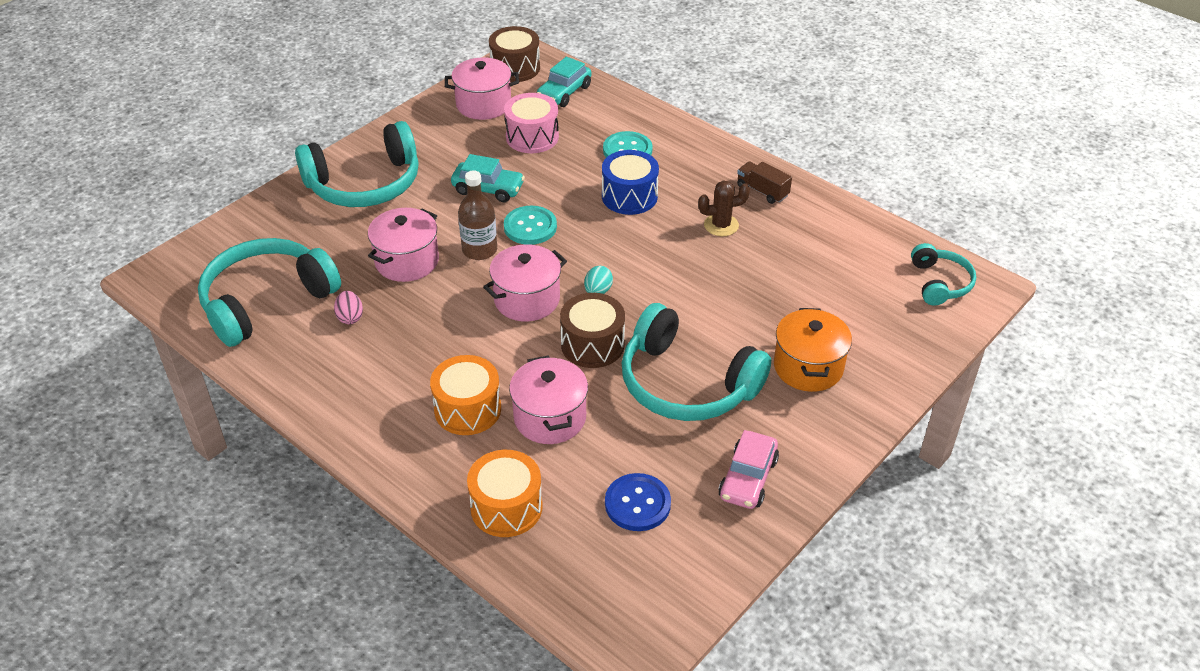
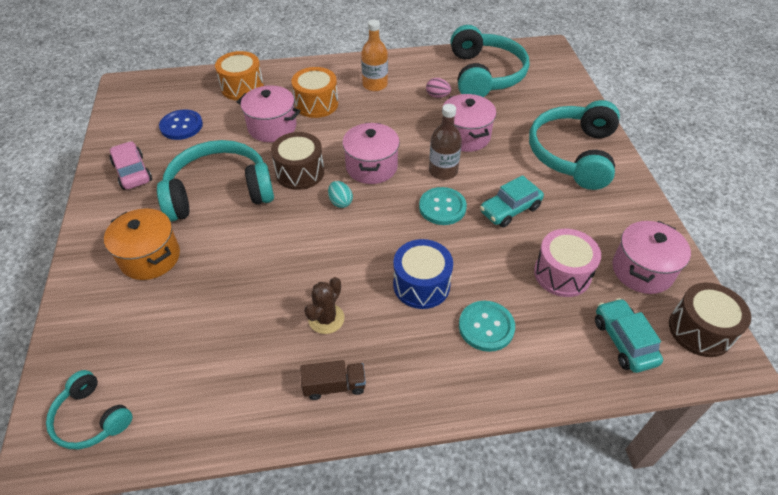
camera: 130 degrees right, 5 degrees up
none -> orange bottle [361,20,388,91]

